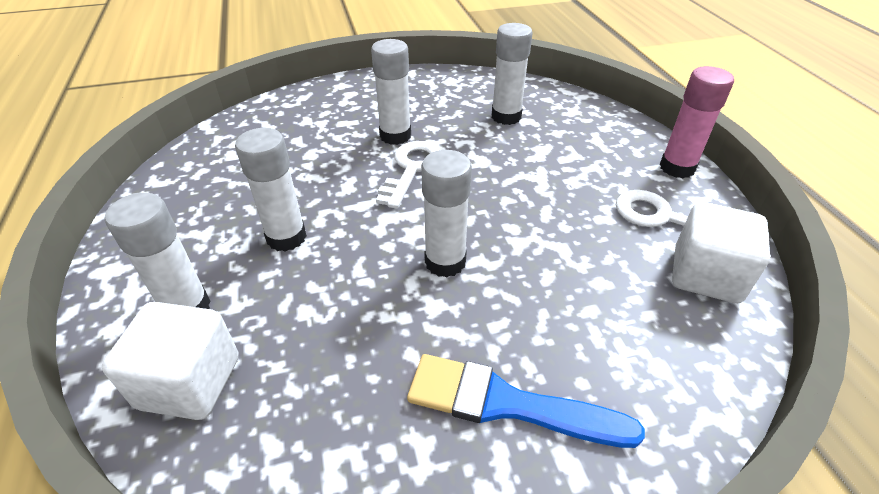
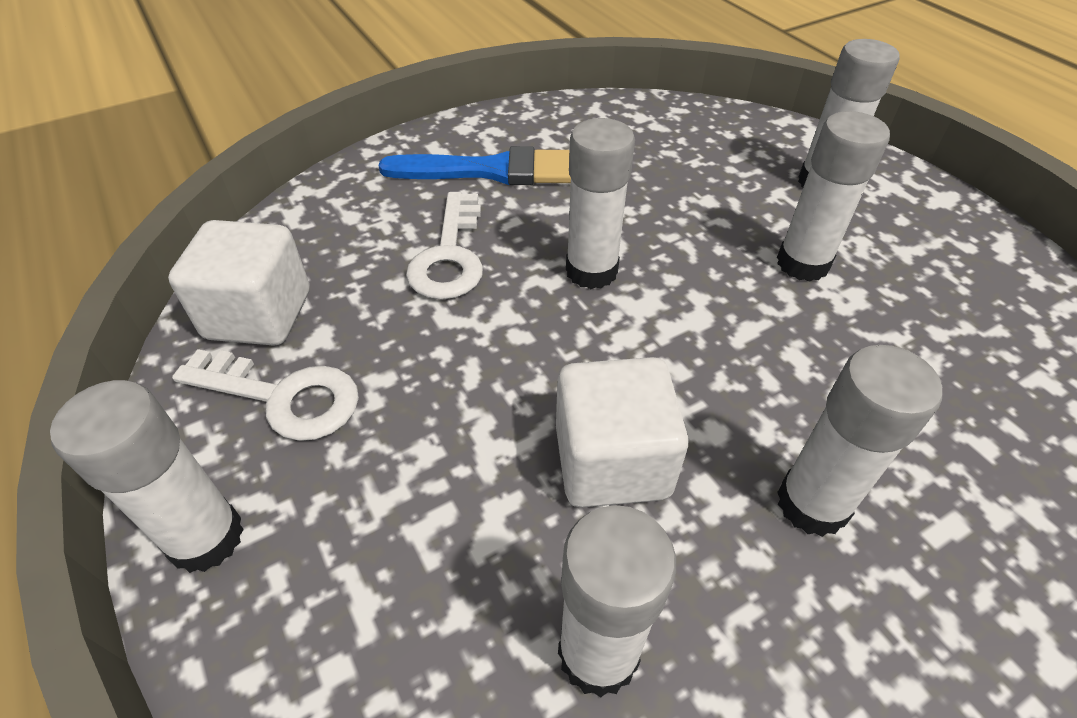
camera: 165 degrees right, 5 degrees up
white cube [102,302,239,420] -> white cube moved to [556,357,689,508]
white key [376,141,440,209] -> white key moved to [406,192,483,300]
pink glue stick [660,66,734,178] -> white glue stick [50,380,244,573]

